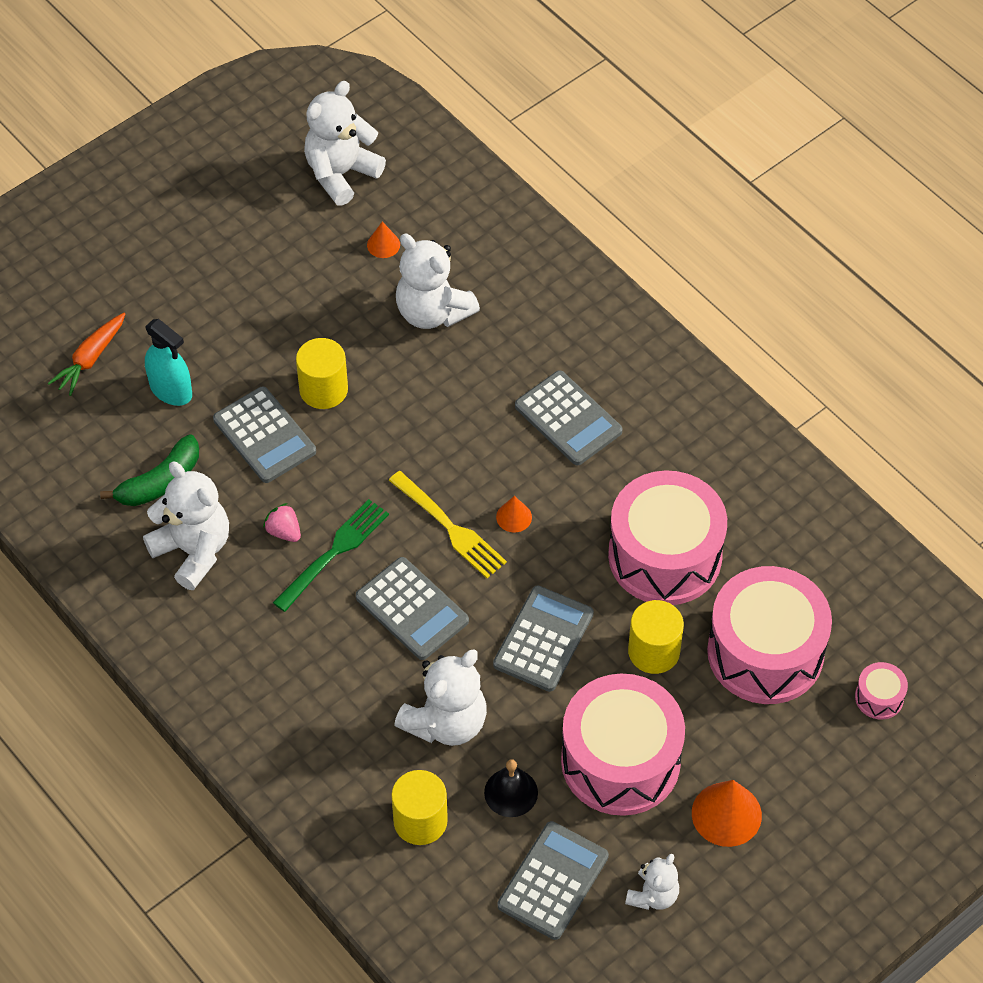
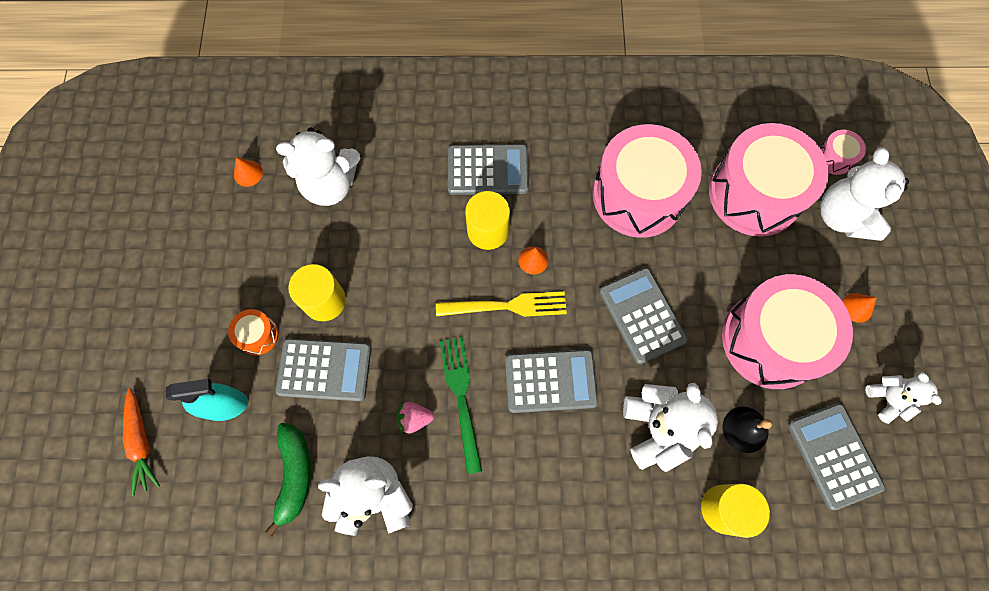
camera: 50 degrees left, 15 degrees up
white teddy bear [304,81,386,206] -> white teddy bear moved to [820,147,909,241]
yellow cylinder [628,600,684,674] -> yellow cylinder moved to [465,191,510,250]
orange cone [692,780,762,847] -> orange cone [842,293,877,323], size x0.55
none -> orange drum [228,309,279,355]

